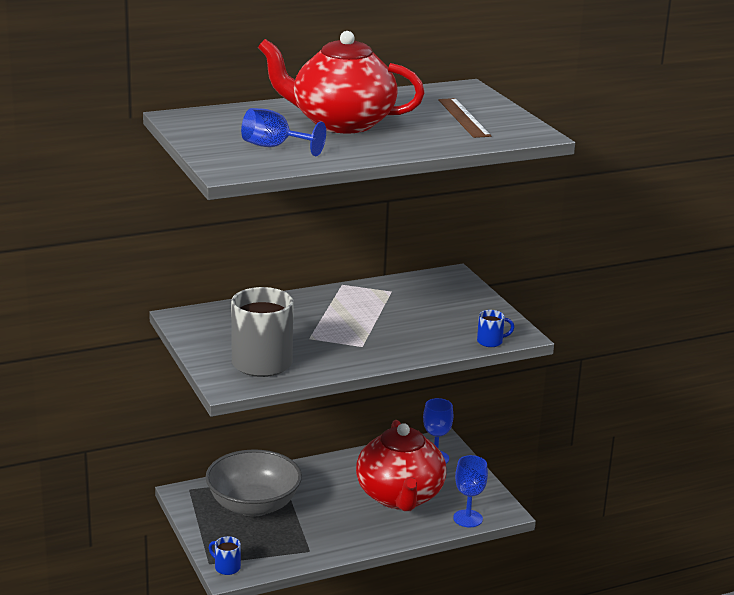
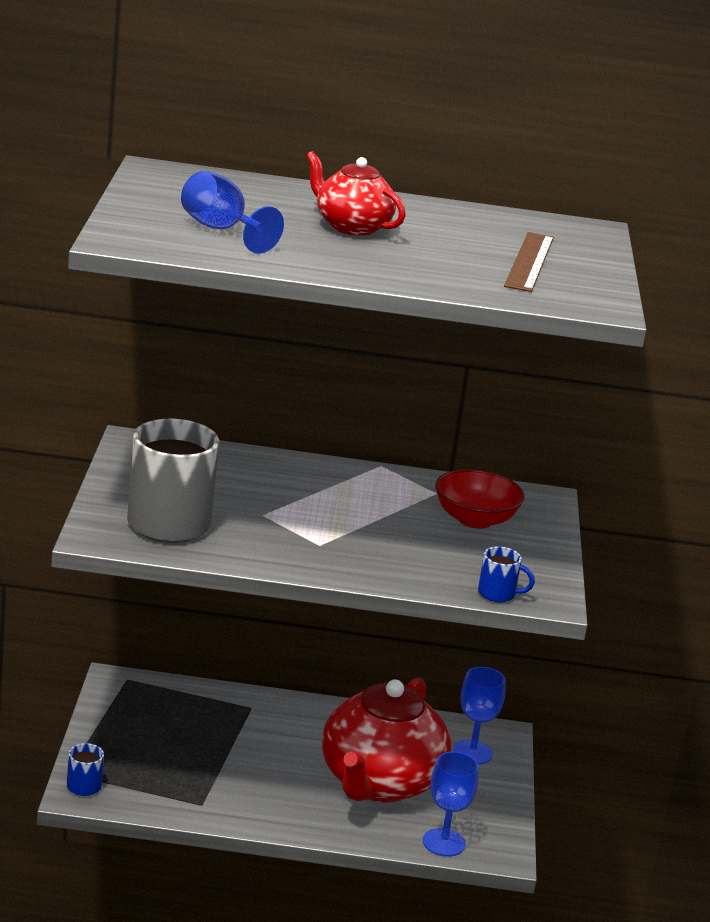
camera: 25 degrees right, 0 degrees up
grey bowl [206,449,302,517] -> none
red teapot [258,31,425,133] -> red teapot [306,151,406,236], size x0.54
none -> red bowl [435,469,525,529]

